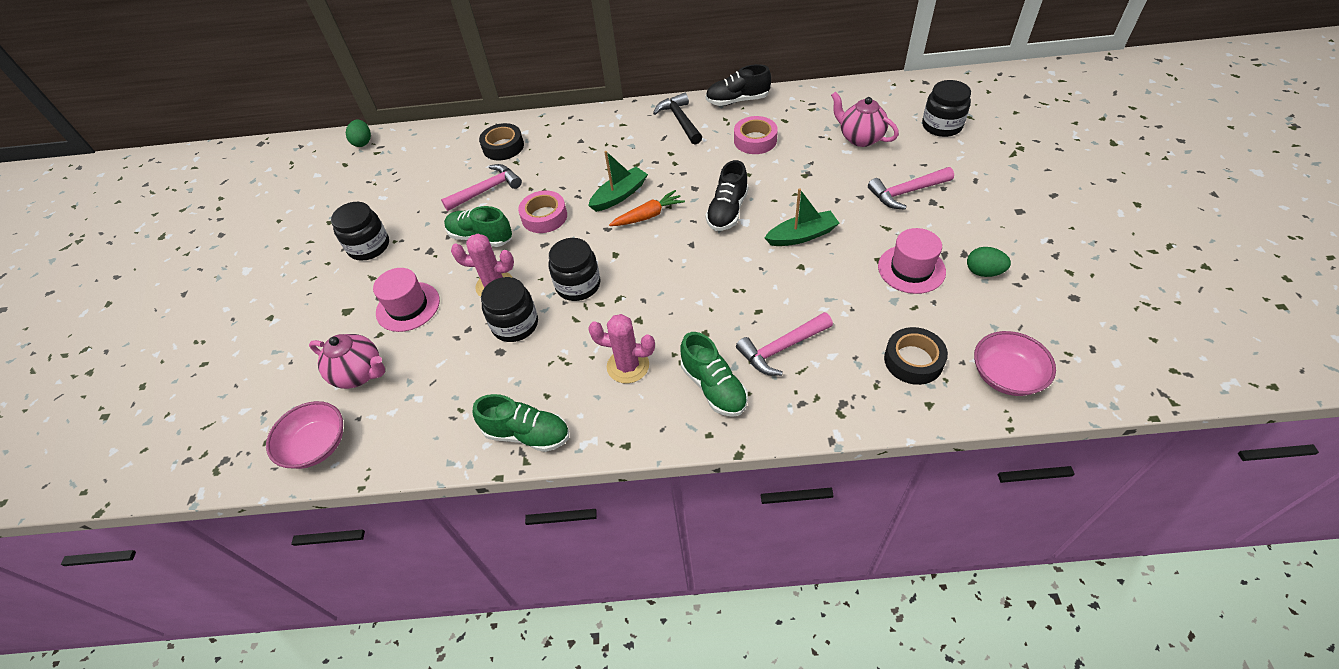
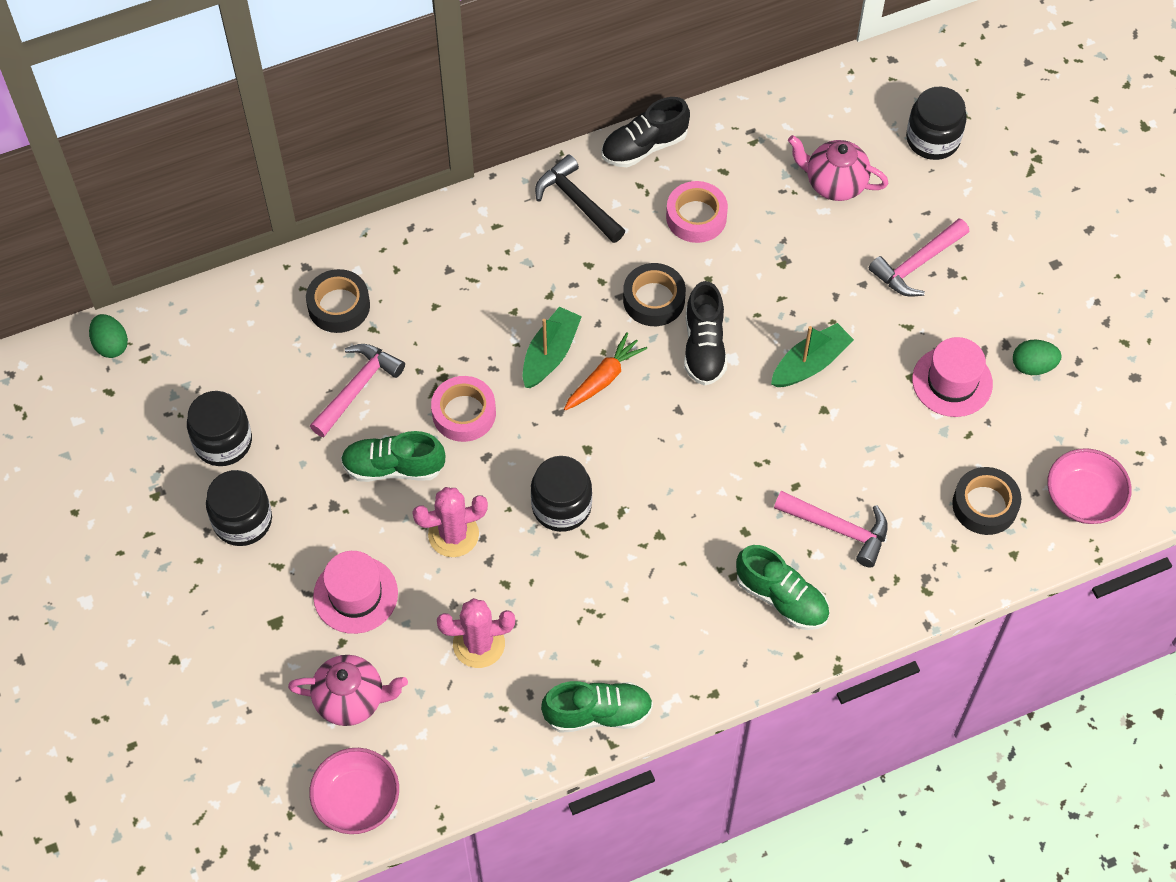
camera: 25 degrees left, 10 degrees up
black jar [481,277,538,342] -> black jar moved to [187,391,252,466]
pink cactus [588,314,655,383] -> pink cactus moved to [437,598,515,668]
pink hammer [736,312,833,376] -> pink hammer turned 105 degrees counterclockwise [774,491,888,568]
none -> black tape [623,263,686,326]

